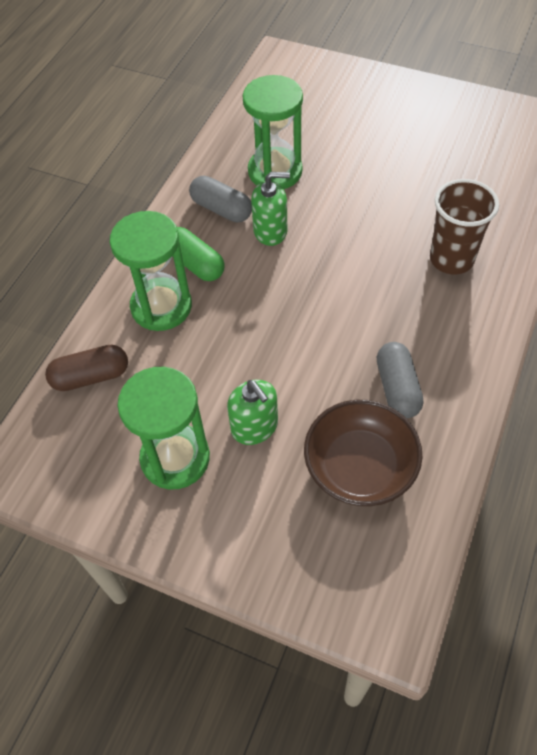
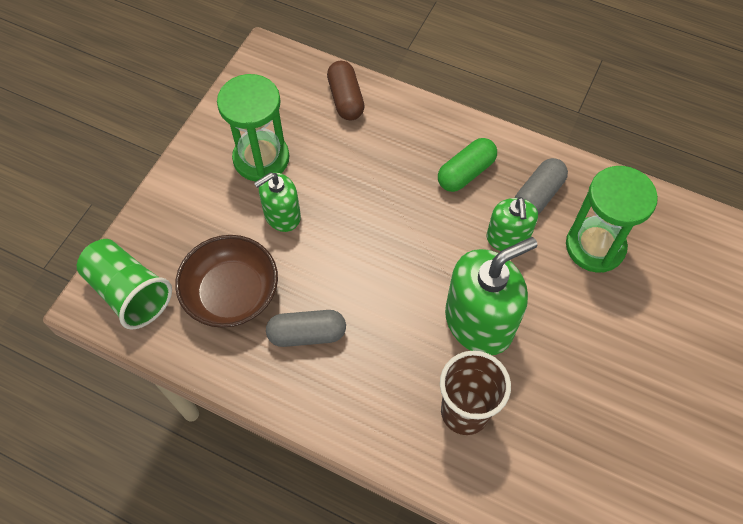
camera: 90 degrees right, 5 degrees up
green hourglass [110,211,192,331] -> none
none -> green cup [77,239,172,330]
none -> green soap dispenser [445,237,537,355]

